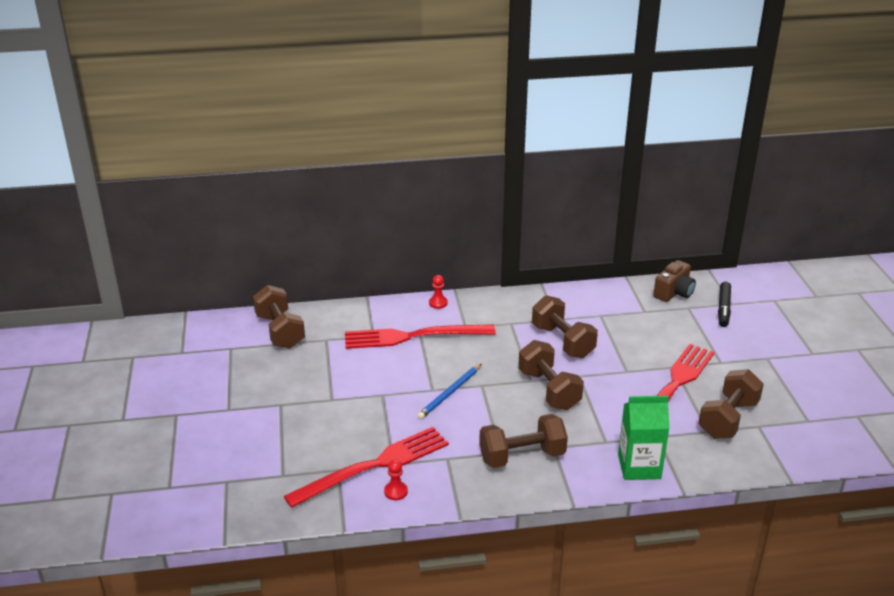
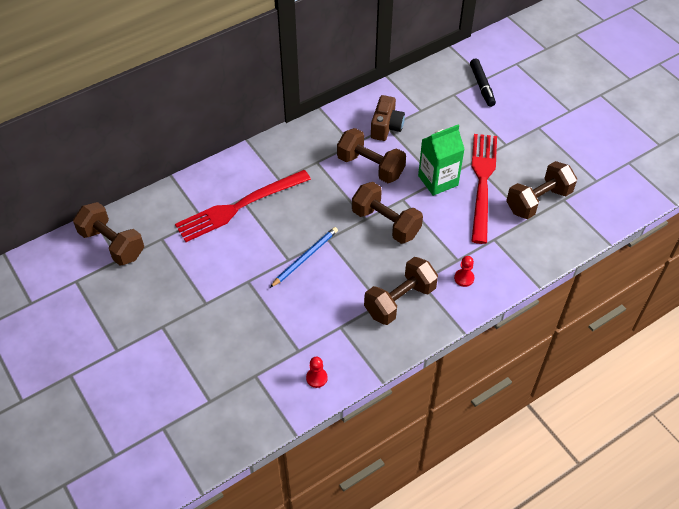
camera: 25 degrees left, 20 degrees up
red fork [284,427,449,508] -> none
blue pencil [417,364,481,419] -> blue pencil turned 150 degrees counterclockwise [270,227,338,288]
red pawn [429,275,448,309] -> red pawn moved to [454,256,474,287]
green carton [618,396,670,480] -> green carton moved to [418,125,465,196]
brown camera [653,260,696,302] -> brown camera moved to [371,95,405,141]
brown dumbbell [698,369,764,439] -> brown dumbbell turned 45 degrees clockwise [506,161,577,219]

